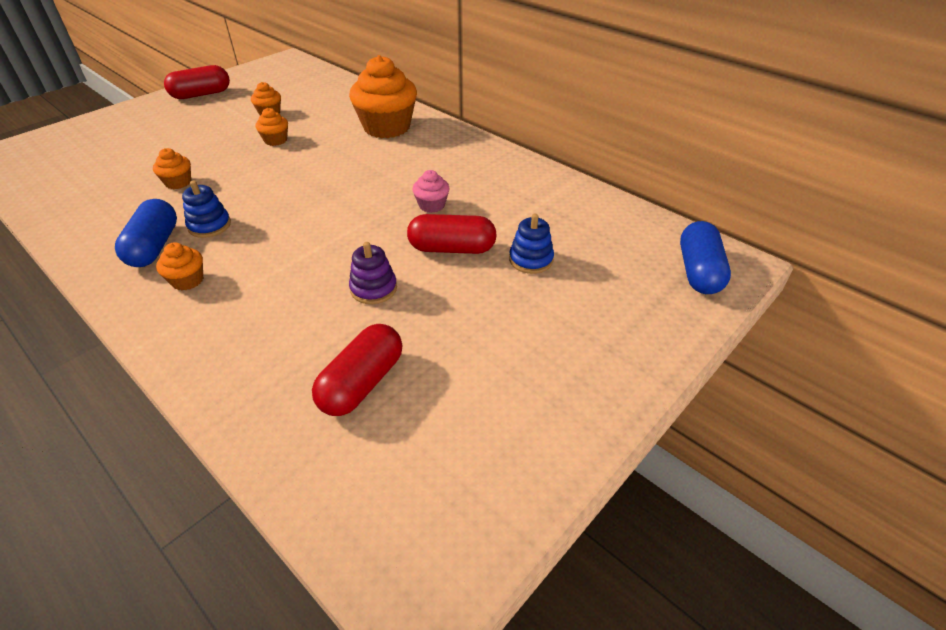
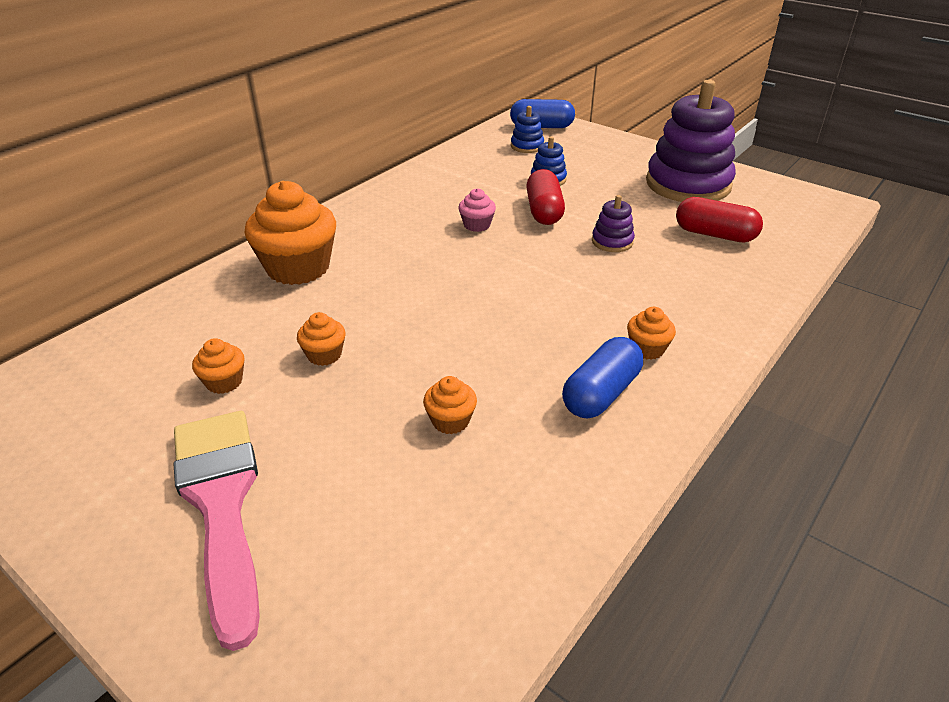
camera: 95 degrees left, 5 degrees down
blue capsule [115,199,177,267] -> blue capsule turned 45 degrees counterclockwise [562,337,643,418]
red capsule [164,65,230,99] -> none
blue stacking toy [182,181,231,238] -> blue stacking toy moved to [511,106,544,153]
none -> pink brush [174,411,260,651]
none -> purple stacking toy [646,79,736,202]

